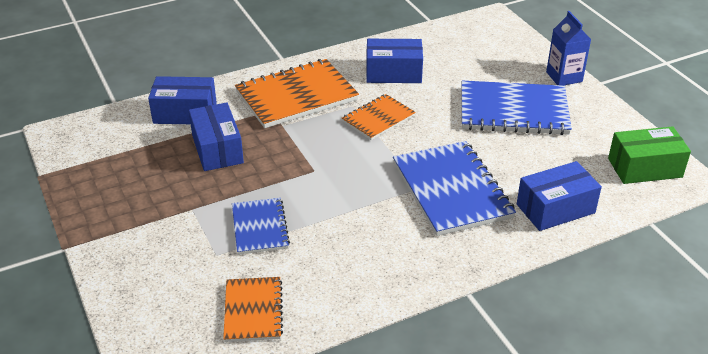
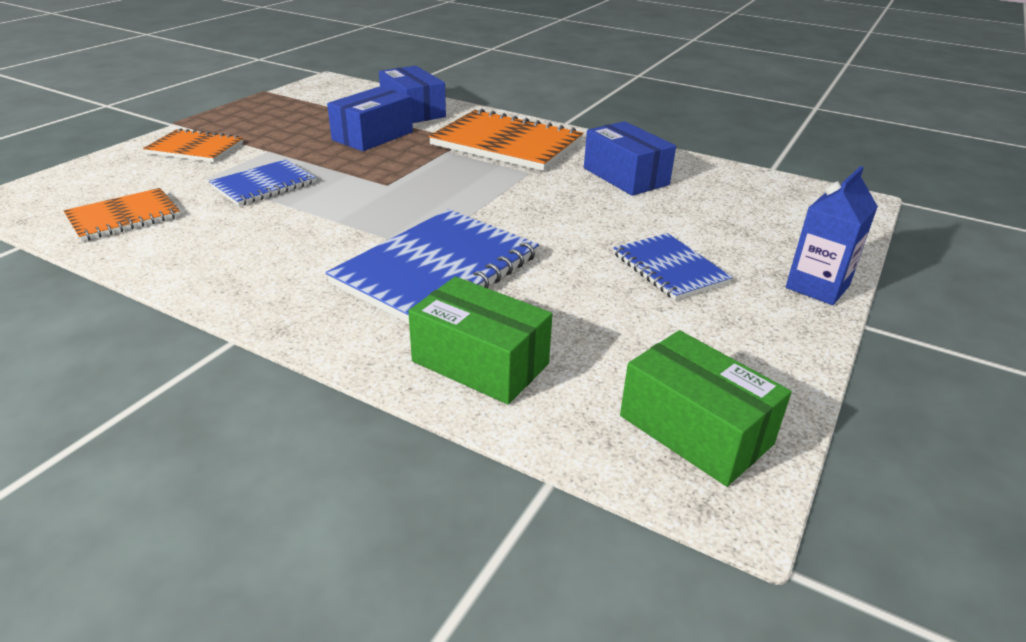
camera: 55 degrees right, 5 degrees down
orange notebook [342,94,416,140] -> orange notebook moved to [143,128,243,162]
blue notebook [462,81,572,135] -> blue notebook [613,233,733,300], size x0.58
blue box [517,161,602,231] -> green box [408,277,553,405]

